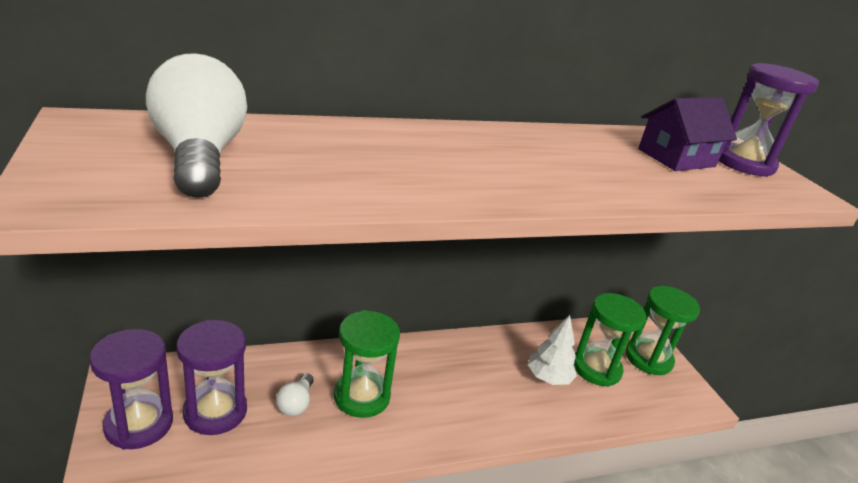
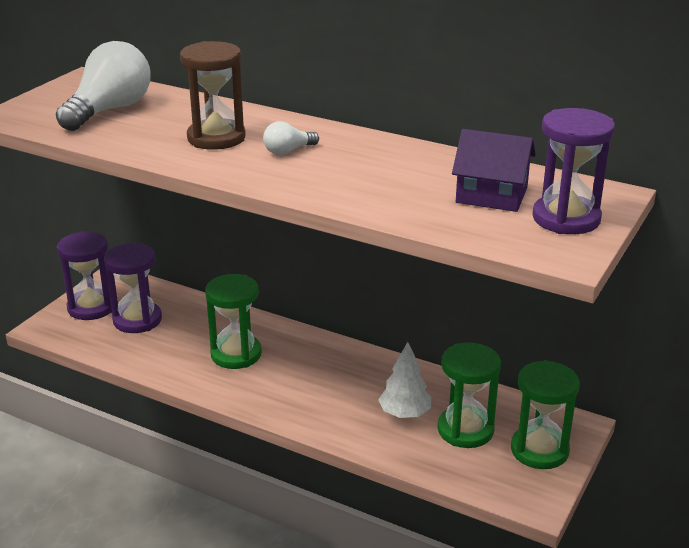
camera: 50 degrees right, 0 degrees up
white light bulb [276,373,314,416] -> white light bulb moved to [263,121,319,155]
none -> brown hourglass [180,41,246,150]

